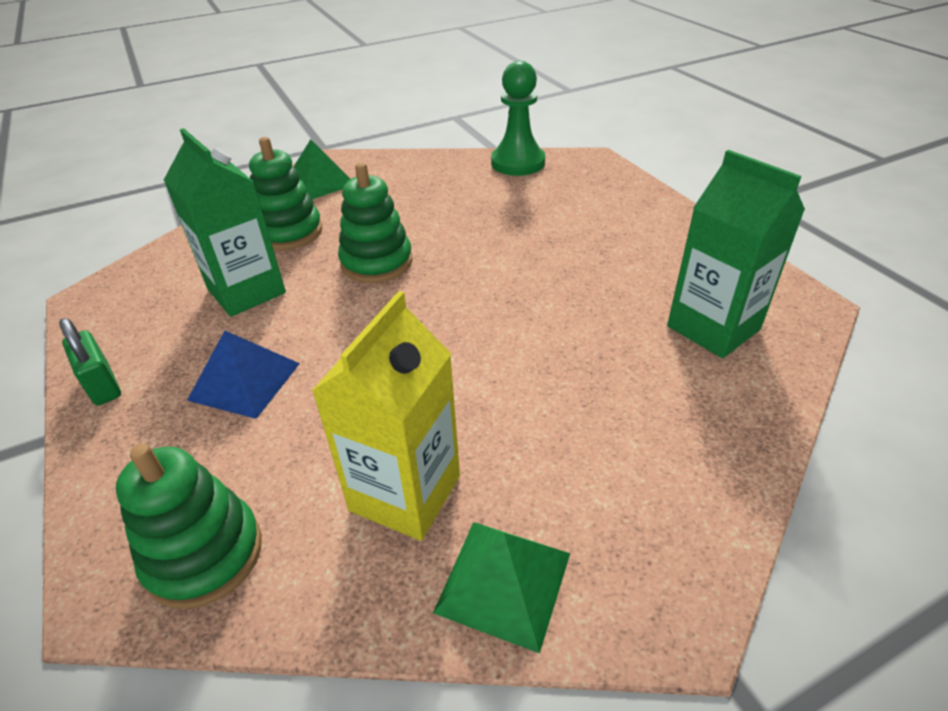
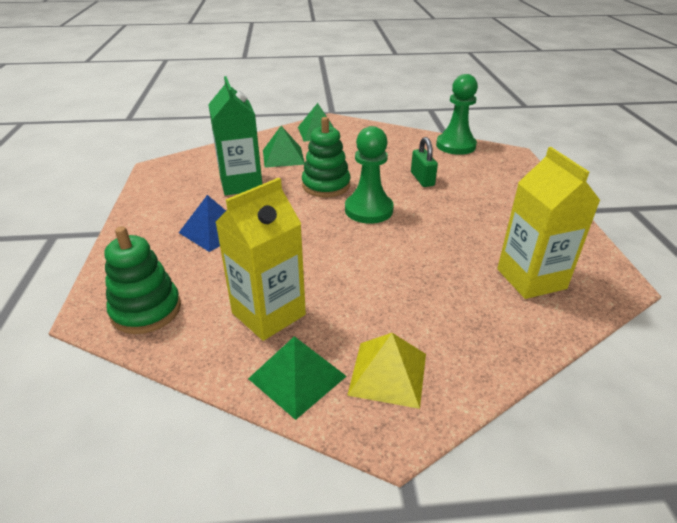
camera: 20 degrees right, 5 degrees down
green padlock [59,318,121,406] -> green padlock moved to [411,137,438,187]
green stacking toy [249,137,322,250] -> green pyramid [263,126,305,168]
green carton [667,150,805,358] -> yellow carton [497,147,601,299]
none -> green pawn [345,126,394,224]
none -> yellow pyramid [347,333,426,409]

